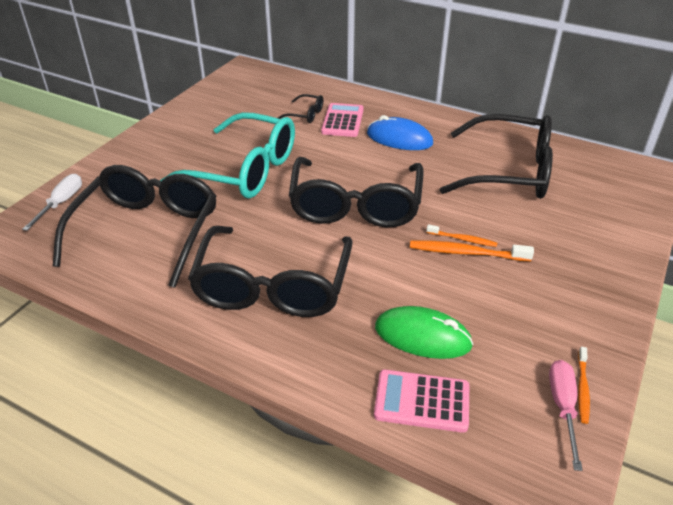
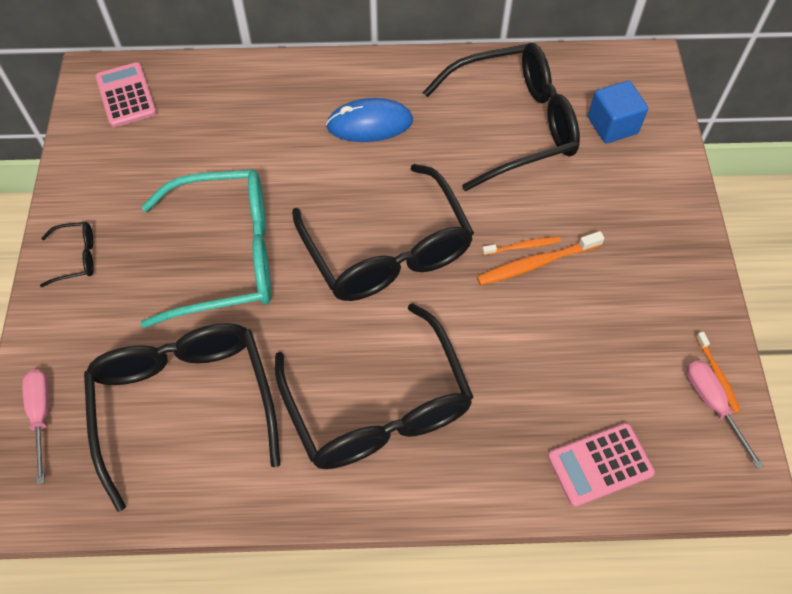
camera: 30 degrees left, 20 degrees up
white screwdriver [22,174,82,231] -> pink screwdriver [22,370,49,484]
black glasses [278,94,323,123] -> black glasses moved to [40,222,94,287]
pink calculator [321,103,364,137] -> pink calculator moved to [95,62,157,127]
green mouse [375,306,473,359] -> none
none -> blue cube [588,81,648,143]

